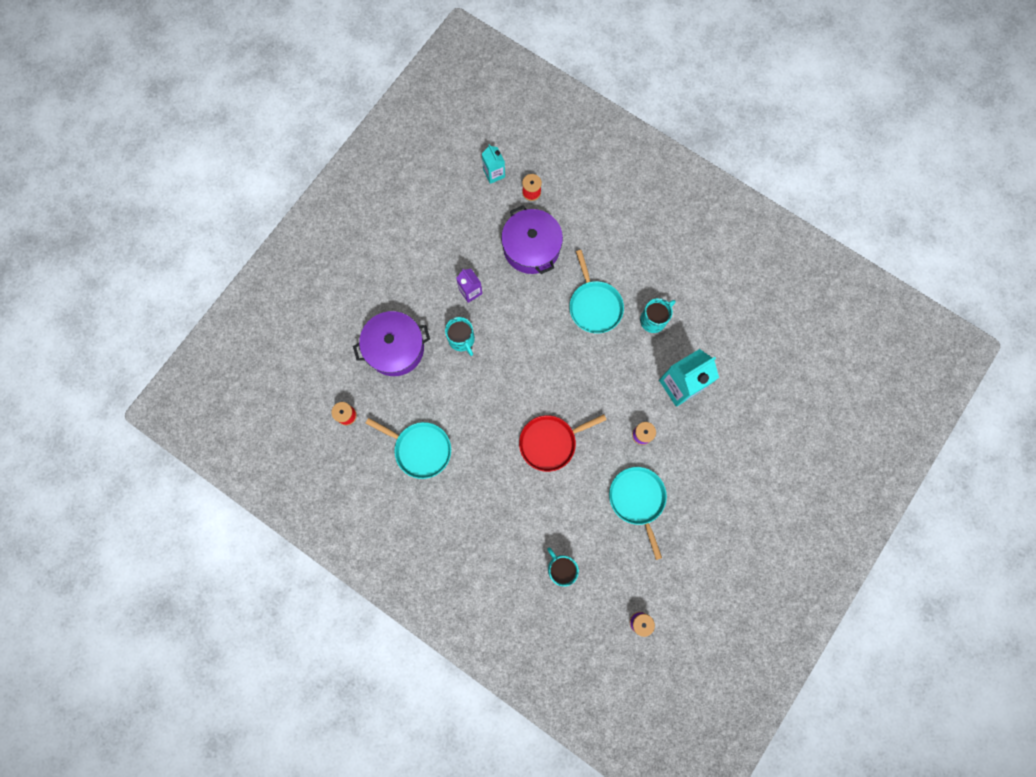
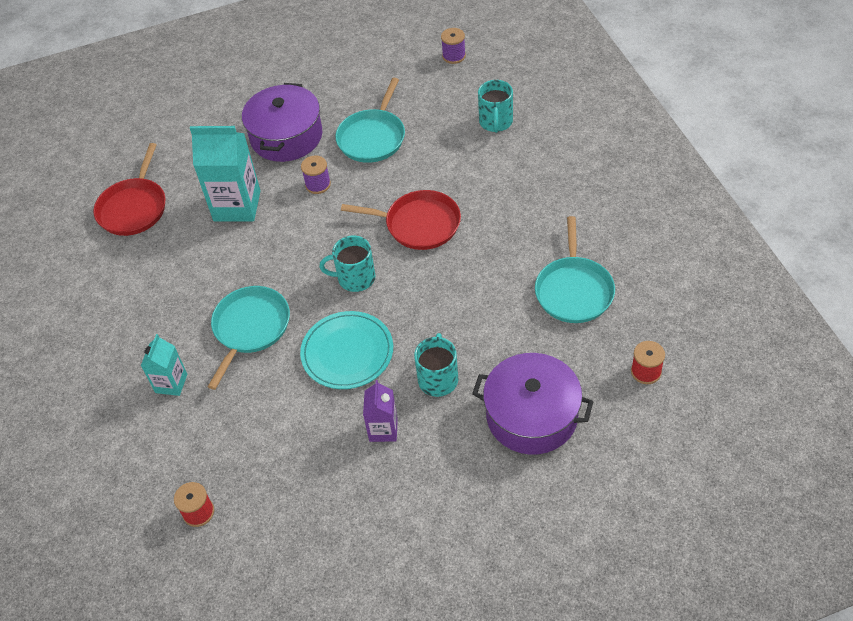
camera: 140 degrees left, 25 degrees down
turquoise pan [365,418,451,479] -> turquoise pan turned 150 degrees counterclockwise [535,216,615,323]
turquoise carton [482,144,505,184] -> turquoise carton moved to [141,334,187,396]
purple pot [501,205,563,274] -> purple pot moved to [242,83,322,162]
turquoise mug [640,298,676,333] -> turquoise mug moved to [319,236,376,292]
none -> red pan [93,143,166,236]
none -> turquoise plate [300,311,393,389]

